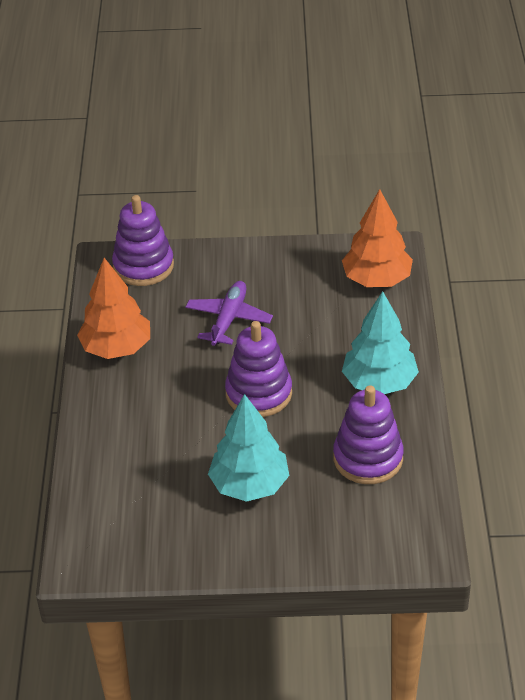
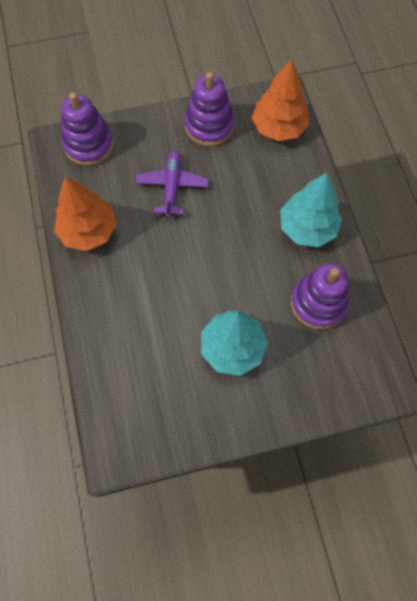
camera: 15 degrees left, 25 degrees up
purple stacking toy [225,321,292,417] -> purple stacking toy moved to [185,72,235,146]

